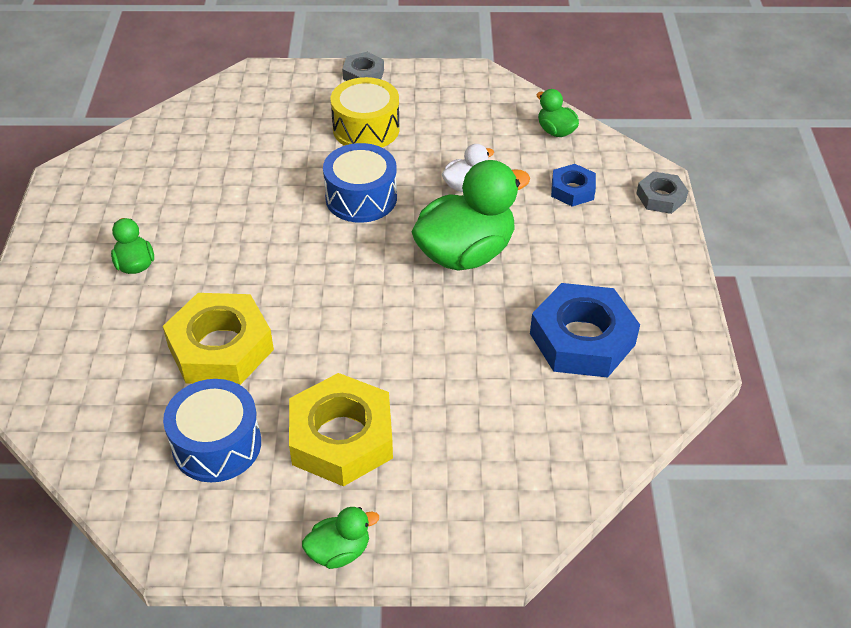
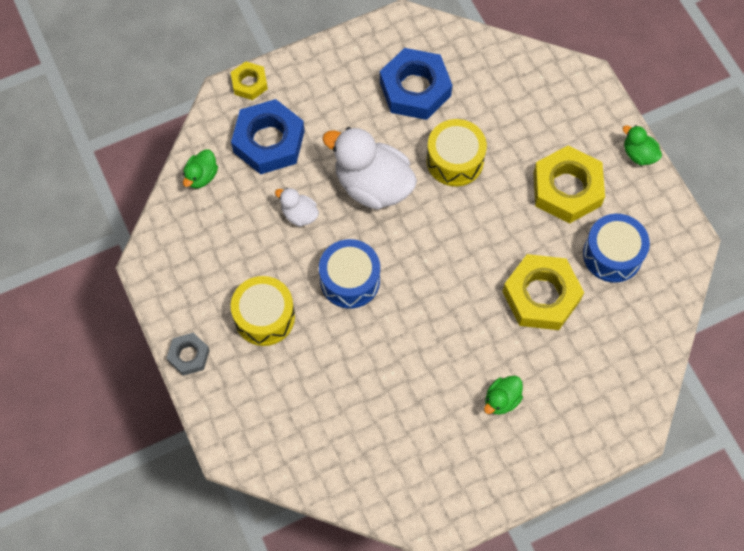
camera: 115 degrees left, 20 degrees up
green duck [411,160,530,271] -> white duck [323,127,417,210]
blue nut [551,164,596,206] -> blue nut [231,99,305,174], size x1.89
grey nut [636,171,688,214] -> yellow nut [231,62,268,100]
none -> yellow drum [426,119,487,186]

